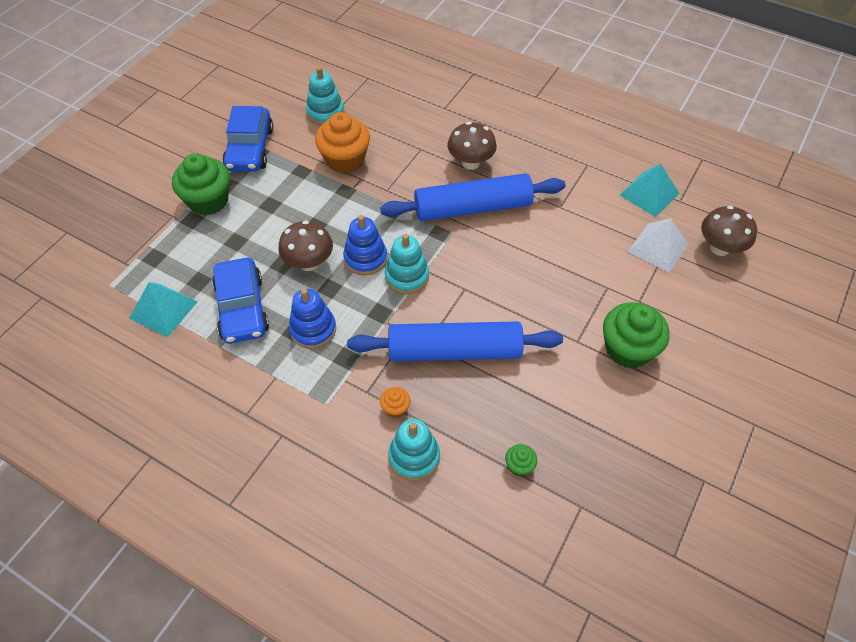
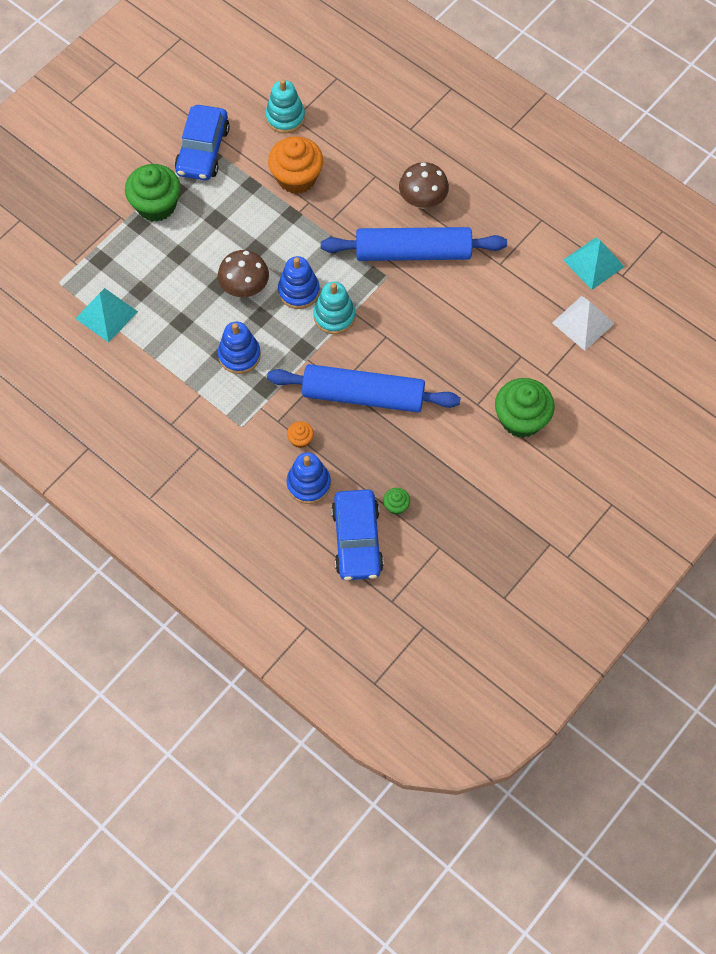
camera: 10 degrees right, 10 degrees up
blue car [212,258,269,344] -> blue car moved to [331,490,384,580]
turquoise stacking toy [388,419,440,481] -> blue stacking toy [287,452,331,504]
brown mushroom [701,206,757,256] -> none

